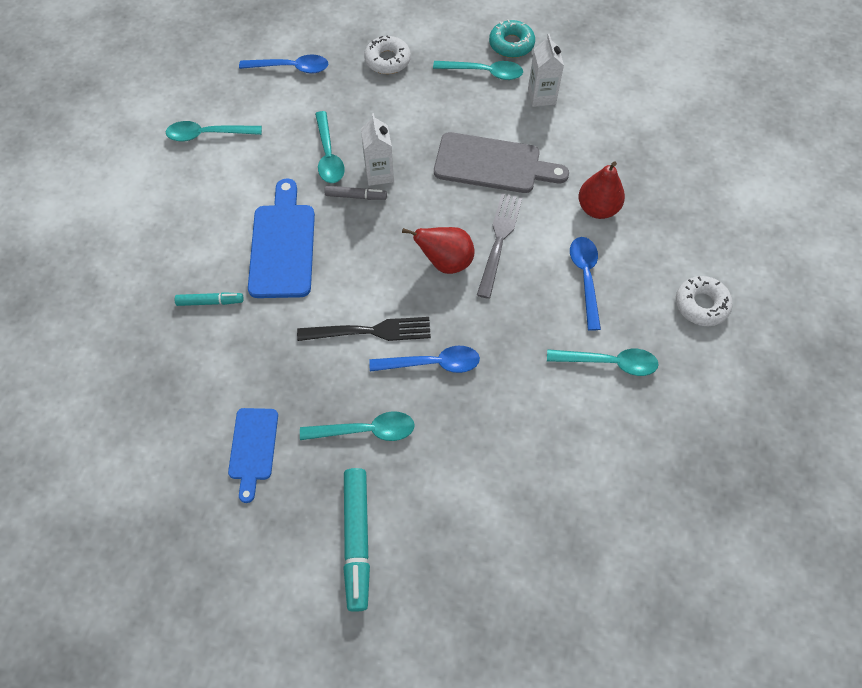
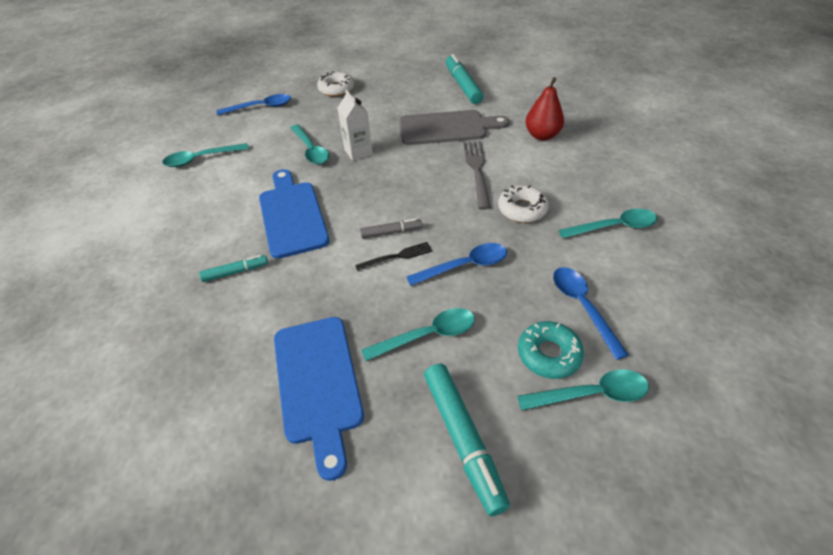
camera: 15 degrees left, 15 degrees down
blue cutting board [228,408,278,503] -> blue cutting board [274,317,364,481], size x1.64
black fork [297,317,431,341] -> black fork [355,242,432,271], size x0.62
grey marker [324,186,387,200] -> grey marker moved to [360,218,422,238]
red pear [402,227,474,274] -> none
turquoise spoon [433,61,523,80] -> turquoise spoon moved to [517,369,649,410]
turquoise donut [489,19,535,58] -> turquoise donut moved to [518,321,584,379]
white carton [528,34,564,107] -> turquoise marker [446,54,483,104]
blue spoon [570,237,601,331] -> blue spoon moved to [553,267,629,360]
white donut [676,276,733,326] -> white donut moved to [498,185,549,223]

